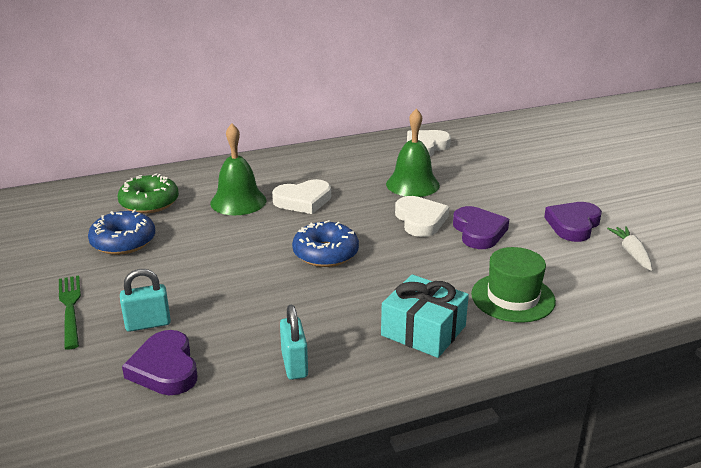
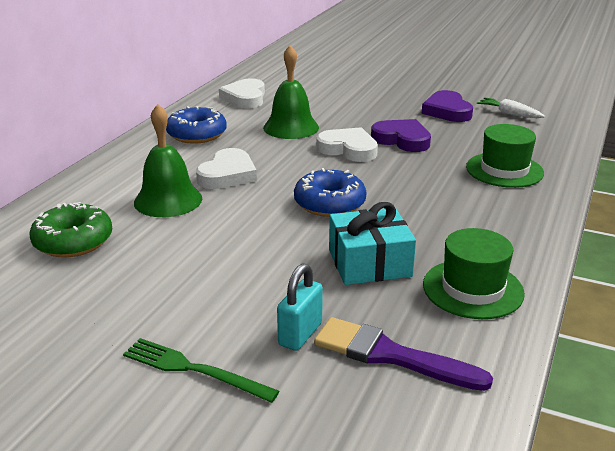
camera: 45 degrees left, 0 degrees up
blue donut [88,209,155,255] -> blue donut moved to [166,106,227,144]
purple heart [122,330,197,395] -> purple brush [314,317,493,391]
turquoise padlock [280,305,308,380] -> green hat [423,228,525,319]
turquoise gift [381,274,469,358] -> turquoise gift moved to [329,202,416,285]

